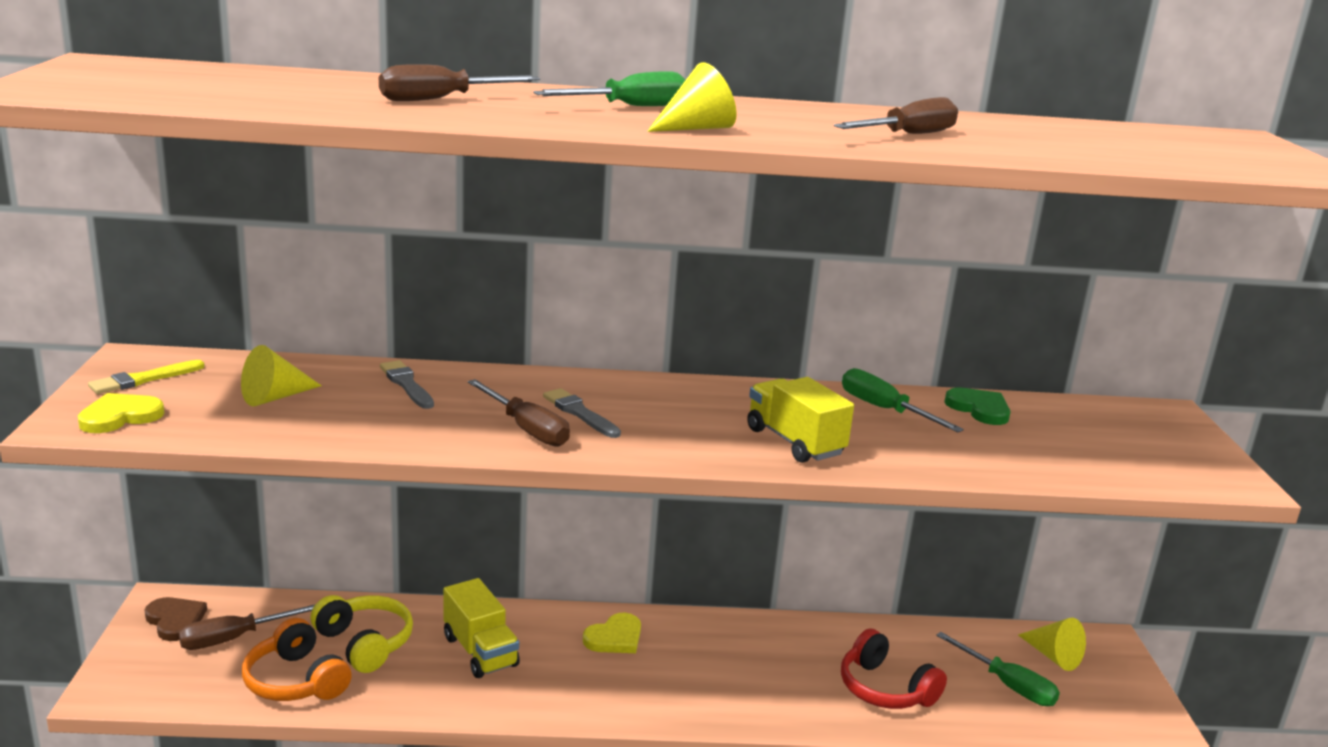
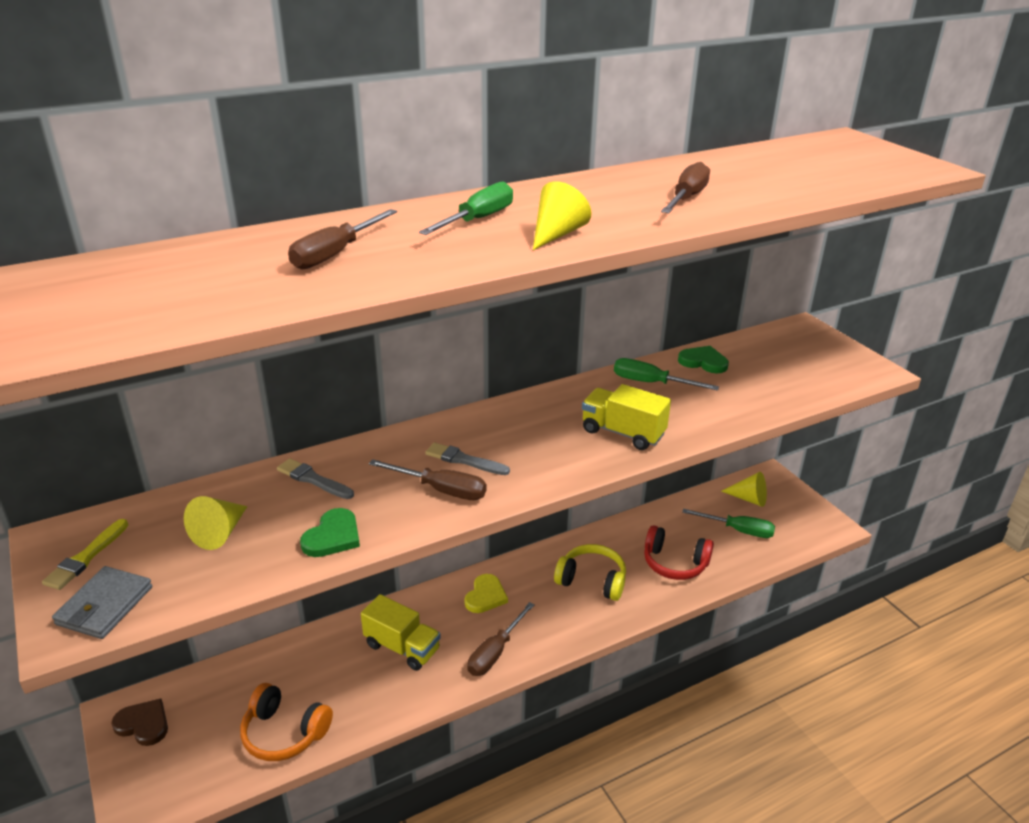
camera: 25 degrees left, 10 degrees up
yellow heart [78,393,164,433] -> grey wallet [52,566,152,639]
brown screwdriver [179,604,316,650] -> brown screwdriver moved to [468,602,535,676]
yellow headphones [310,595,413,673] -> yellow headphones moved to [554,544,626,601]
none -> green heart [300,508,360,557]

